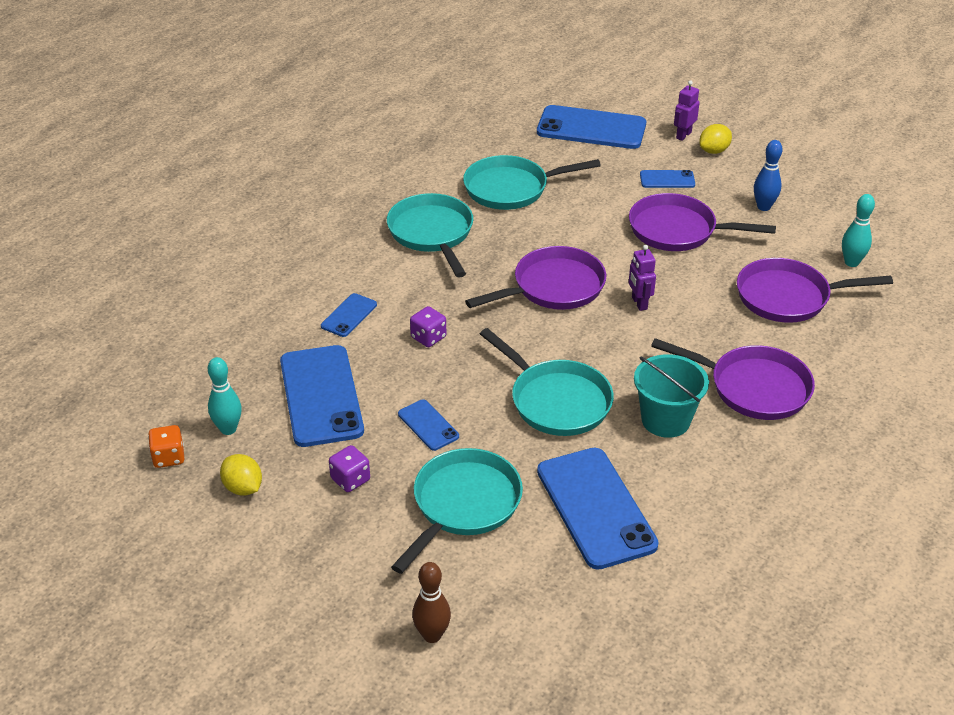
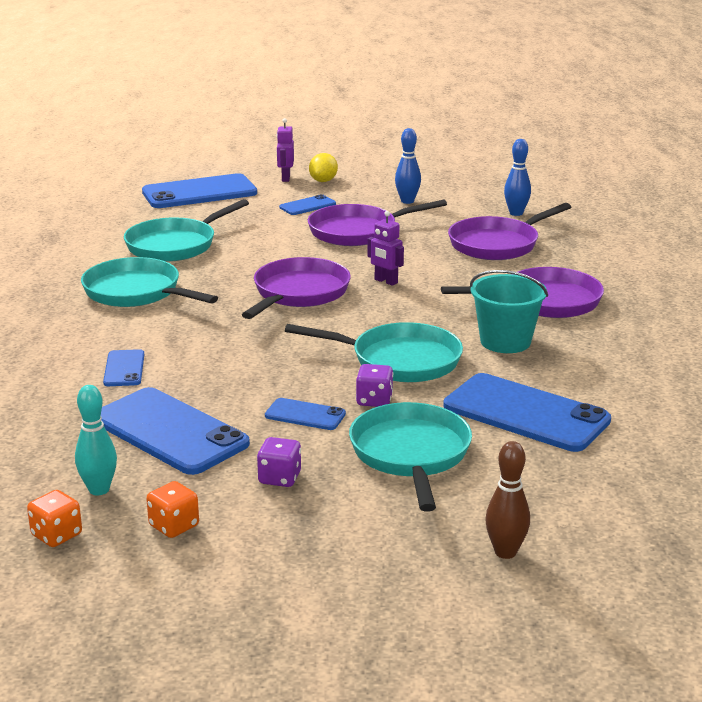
camera: 35 degrees left, 15 degrees down
yellow lemon [220,454,262,496] -> orange dice [146,481,199,538]
purple dice [410,306,446,347] -> purple dice moved to [356,364,393,407]
turquoise bowling pin [842,194,875,267] -> blue bowling pin [504,139,531,216]

